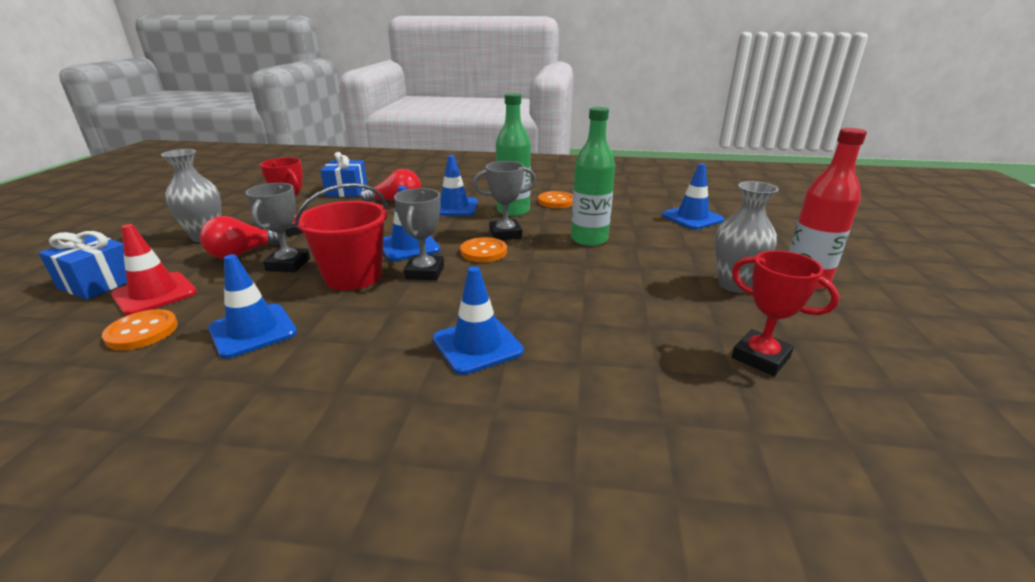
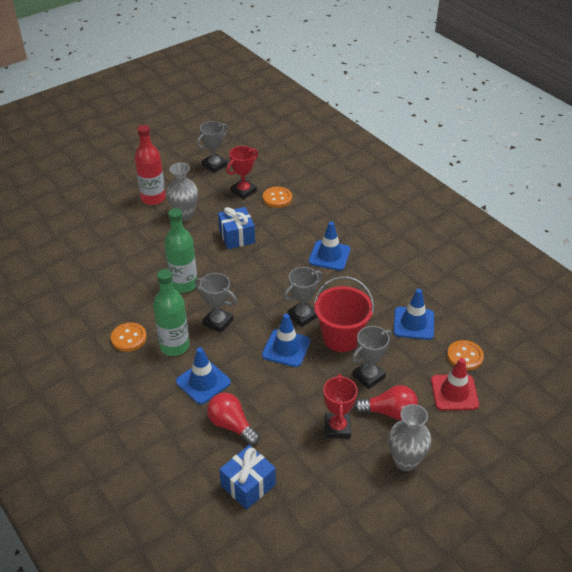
camera: 135 degrees left, 15 degrees up
blue gift [39,231,127,300] -> blue gift moved to [218,207,255,249]
orange button [460,237,507,262] -> orange button moved to [263,186,292,208]
blue traffic cone [662,163,725,229] -> none
red trophy [732,250,839,376] -> red trophy turned 45 degrees clockwise [227,146,258,199]
none -> grey trophy [197,121,228,173]

